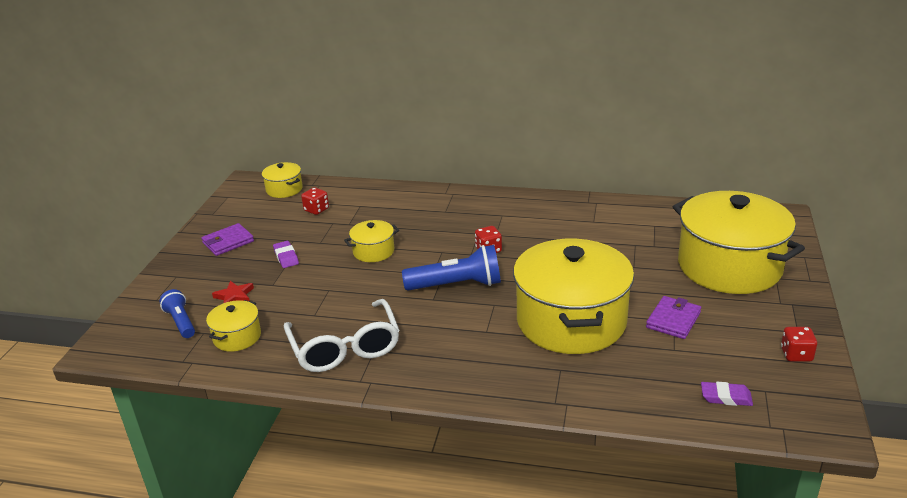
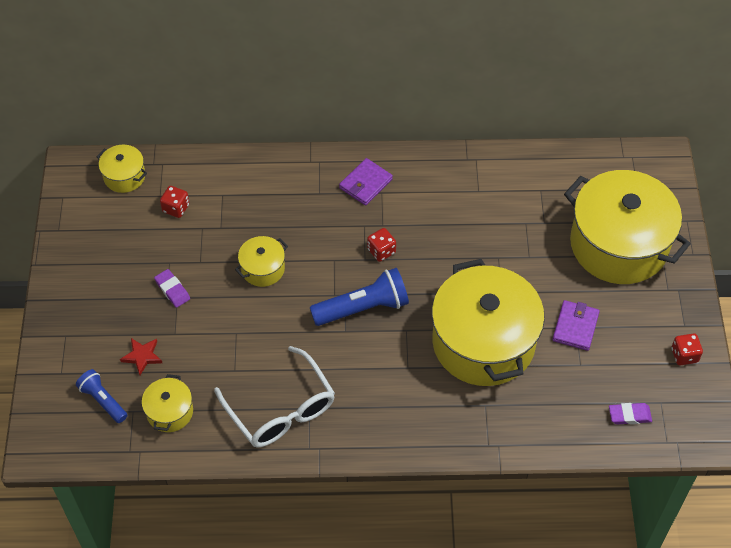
camera: 15 degrees left, 25 degrees up
purple wallet [201,223,254,256] -> purple wallet moved to [339,158,393,206]

